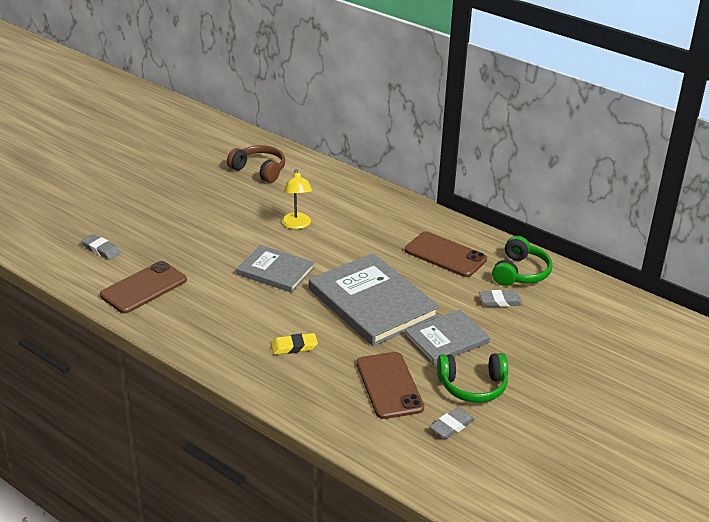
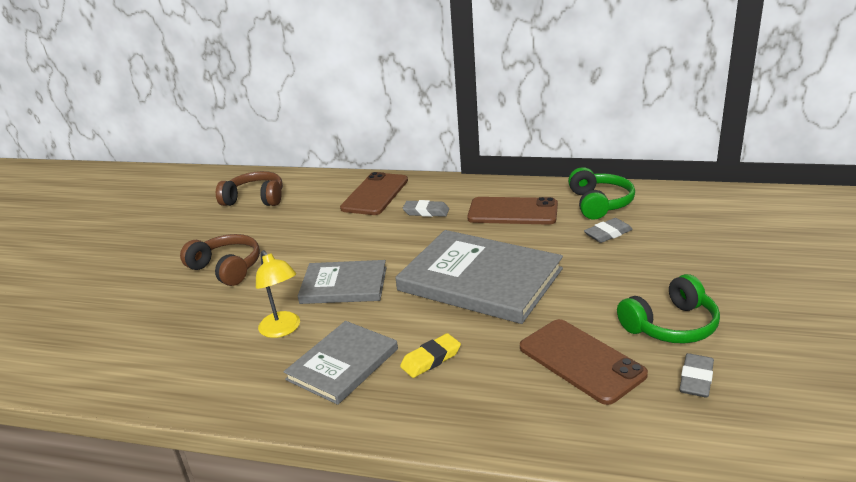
camera: 20 degrees left, 5 degrees down
grey eraser [82,234,121,260] -> grey eraser moved to [403,200,449,217]
brown phone [100,261,187,313] -> brown phone moved to [340,172,408,215]
yellow lamp [282,169,312,229] -> yellow lamp moved to [256,250,300,338]
grey book [405,309,490,365] -> grey book moved to [283,321,398,405]
none -> brown headphones [180,234,260,286]

